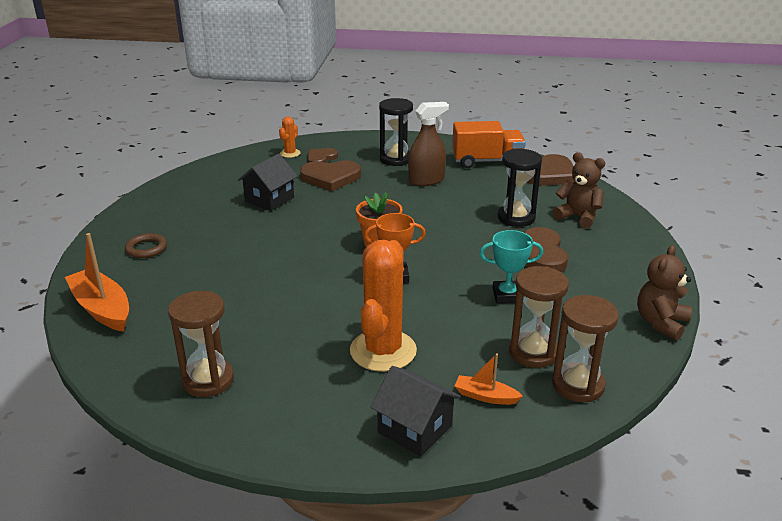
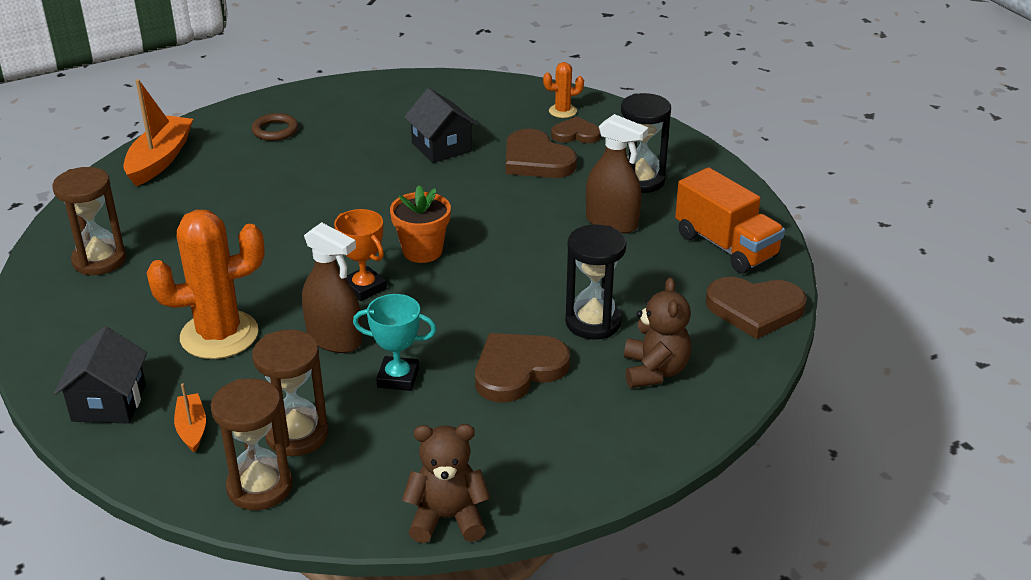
camera: 55 degrees right, 5 degrees up
black house [238,154,298,211] -> black house turned 60 degrees clockwise [404,88,478,163]
turquoise trophy [480,230,543,303] -> turquoise trophy turned 45 degrees counterclockwise [353,294,437,391]
none -> brown spray bottle [302,222,362,353]

